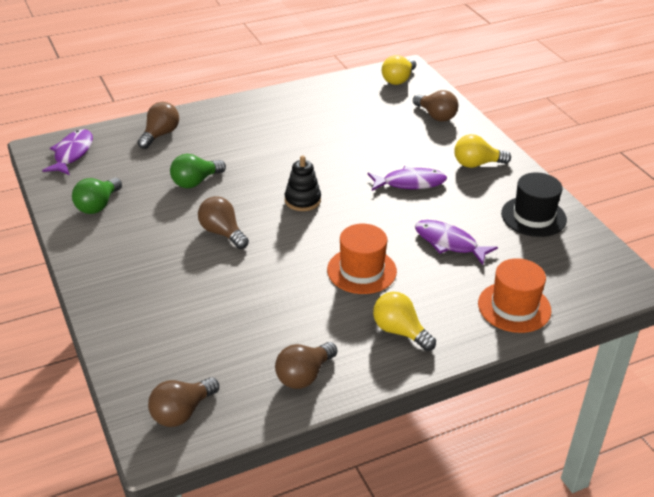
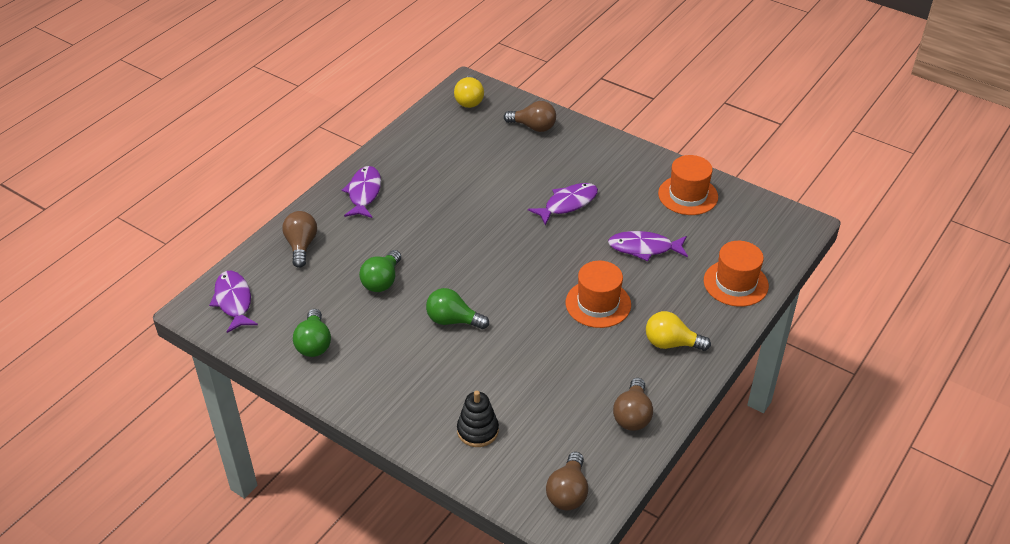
camera: 30 degrees left, 5 degrees up
brown light bulb [198,196,249,249] -> green light bulb [426,288,489,329]
black stacking toy [285,155,321,211] -> black stacking toy moved to [457,391,499,447]
yellow light bulb [454,134,511,168] -> none
black hat [501,172,567,237] -> orange hat [658,155,718,215]
none -> purple fish [342,166,381,218]

